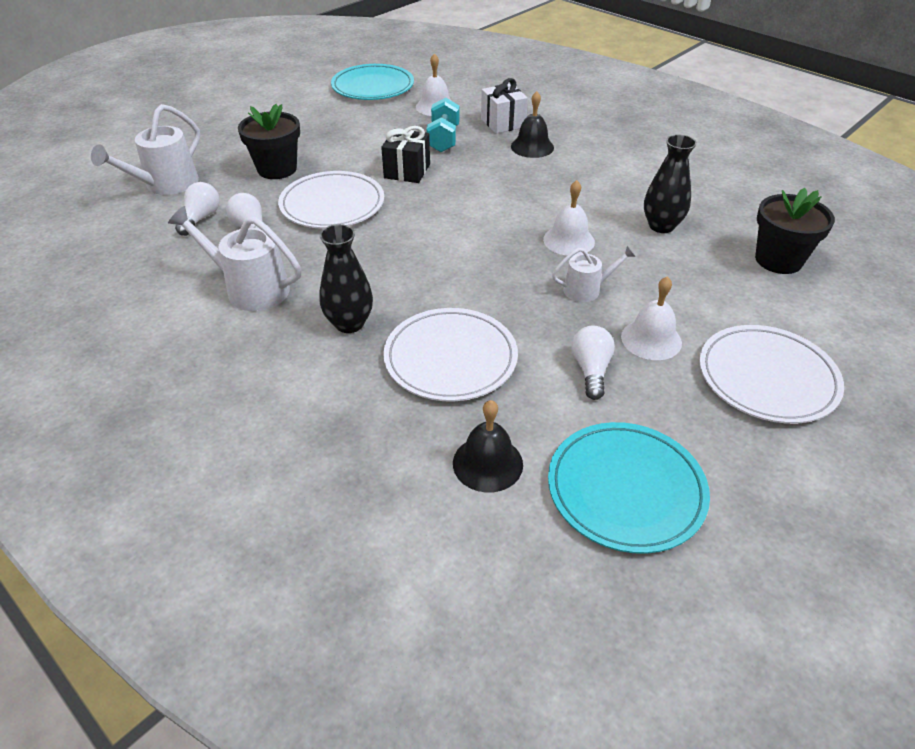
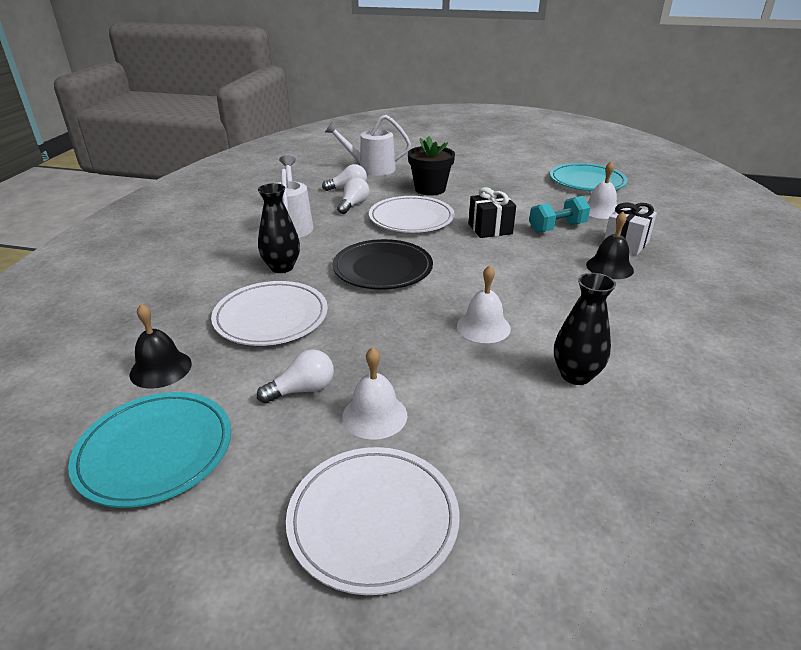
camera: 60 degrees right, 10 degrees down
white watering can [552,246,636,302] -> none
black flower pot [755,188,835,274] -> none
none -> black plate [333,239,433,290]

